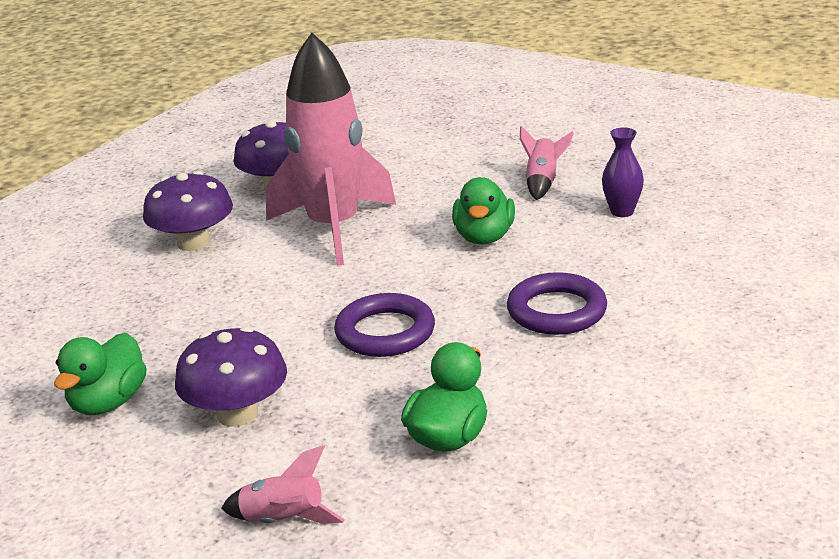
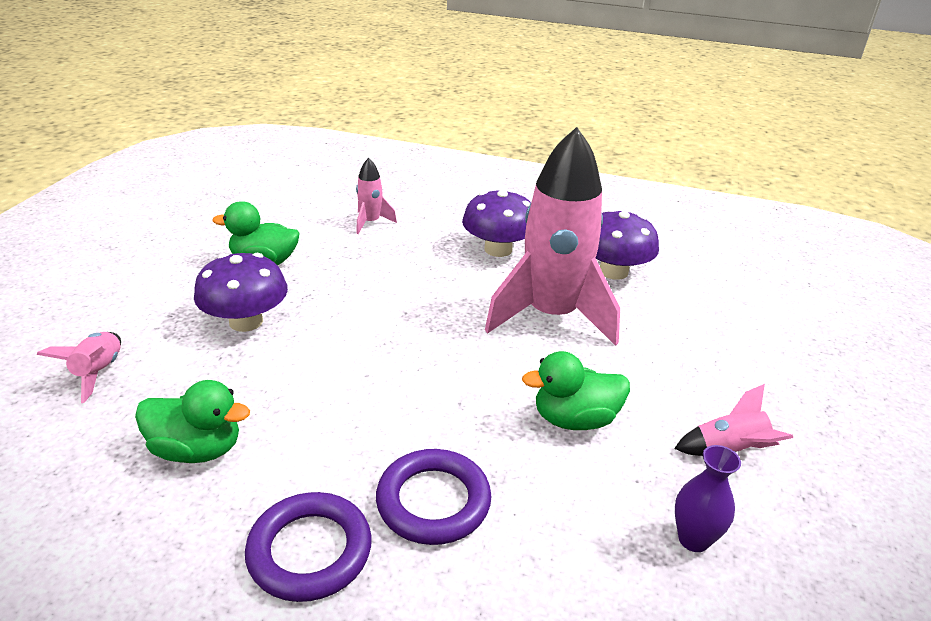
camera: 70 degrees right, 5 degrees up
purple ring [334,293,435,357] -> purple ring moved to [245,492,372,602]
none -> pink rocket [356,158,397,234]

